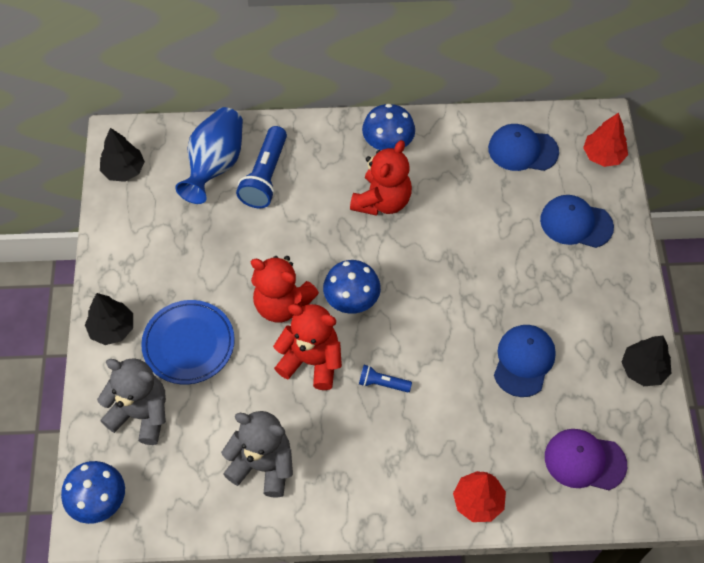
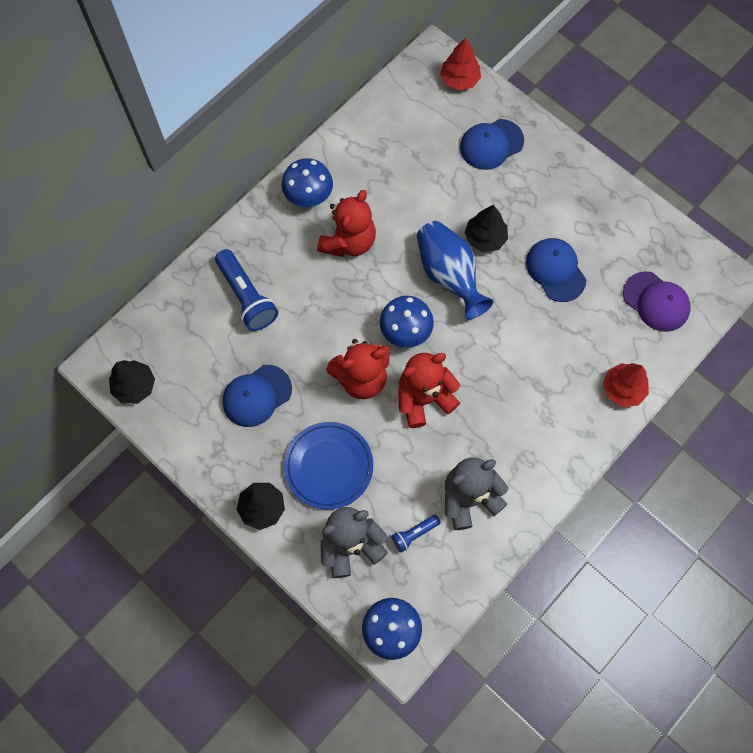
camera: 45 degrees left, 10 degrees up
blue vase [175,107,243,204] -> blue vase moved to [417,221,493,319]
red teddy bear [350,140,412,216] -> red teddy bear turned 45 degrees clockwise [317,190,376,257]
blue flashlight [359,365,412,392] -> blue flashlight moved to [391,515,441,553]
blue cap [488,124,559,171] -> blue cap moved to [222,365,292,427]
purple cap [545,429,627,490] -> purple cap turned 105 degrees counterclockwise [623,271,691,332]
black tree [622,336,671,386] -> black tree moved to [465,205,508,252]

